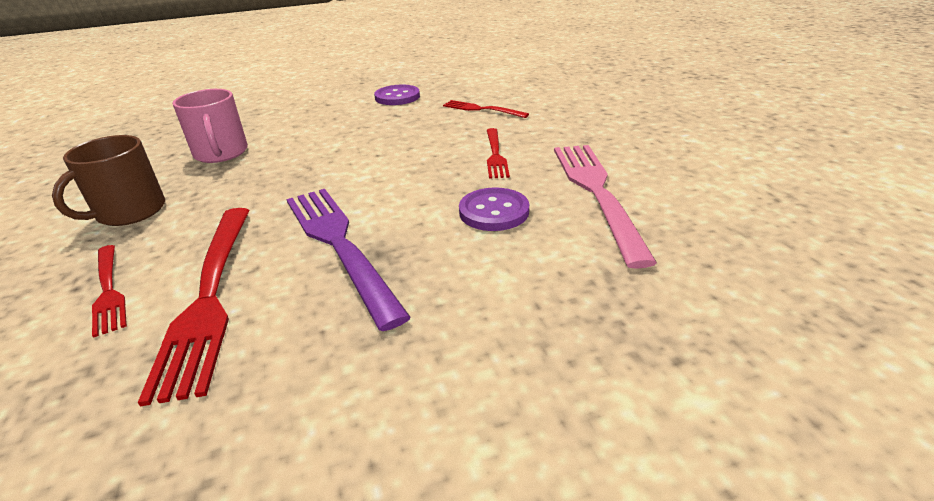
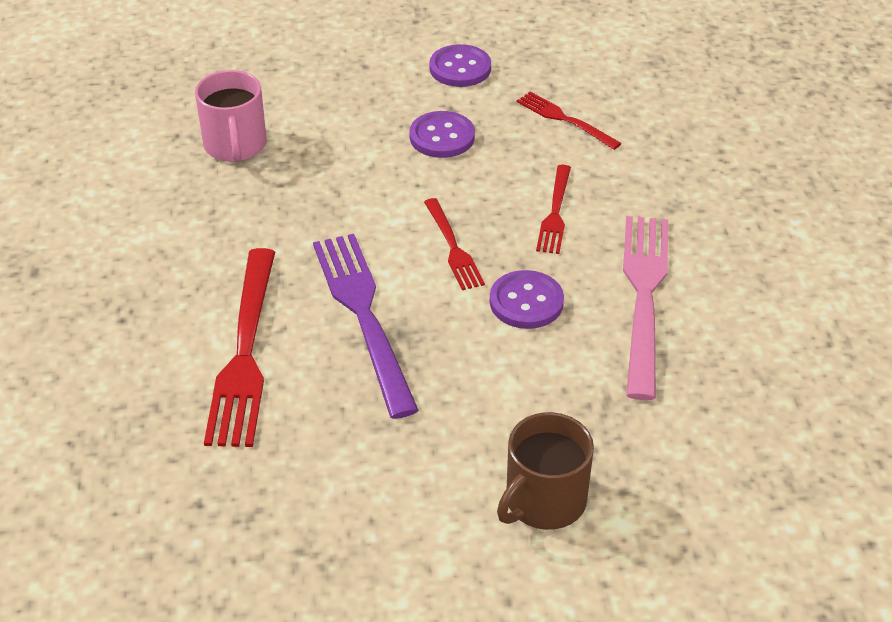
camera: 10 degrees right, 10 degrees up
brown mug [52,135,165,226] -> brown mug moved to [497,412,594,530]
red fork [92,245,127,338] -> red fork moved to [424,198,485,290]
none -> purple button [409,111,475,158]

